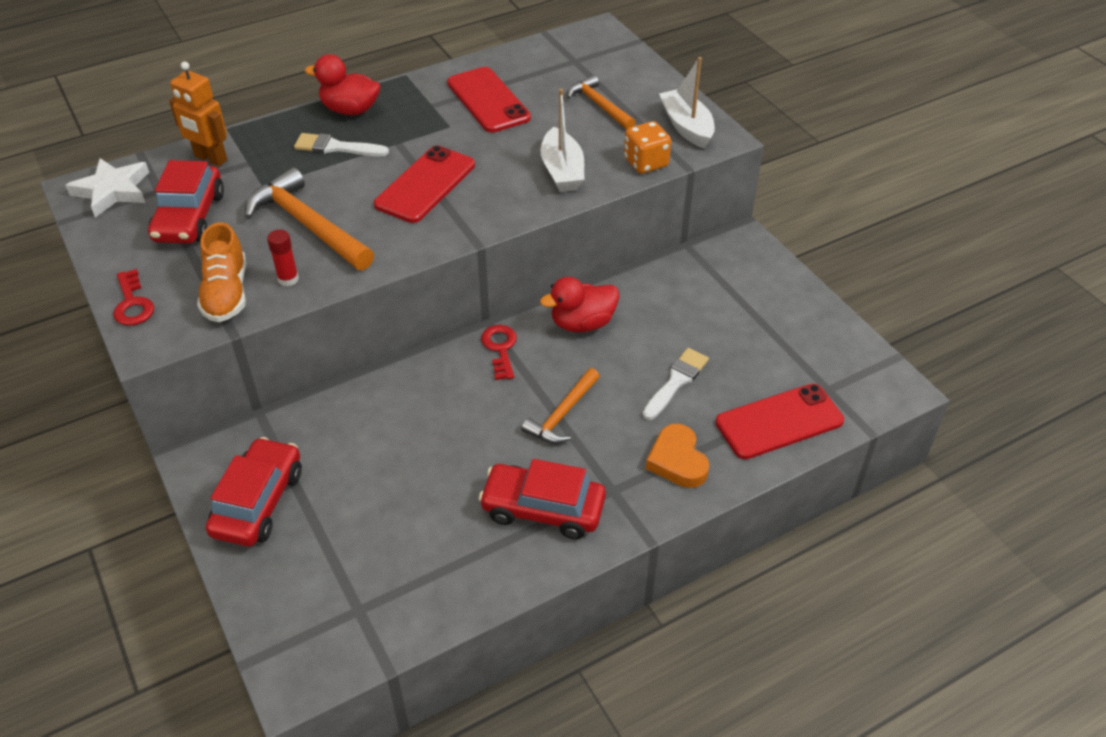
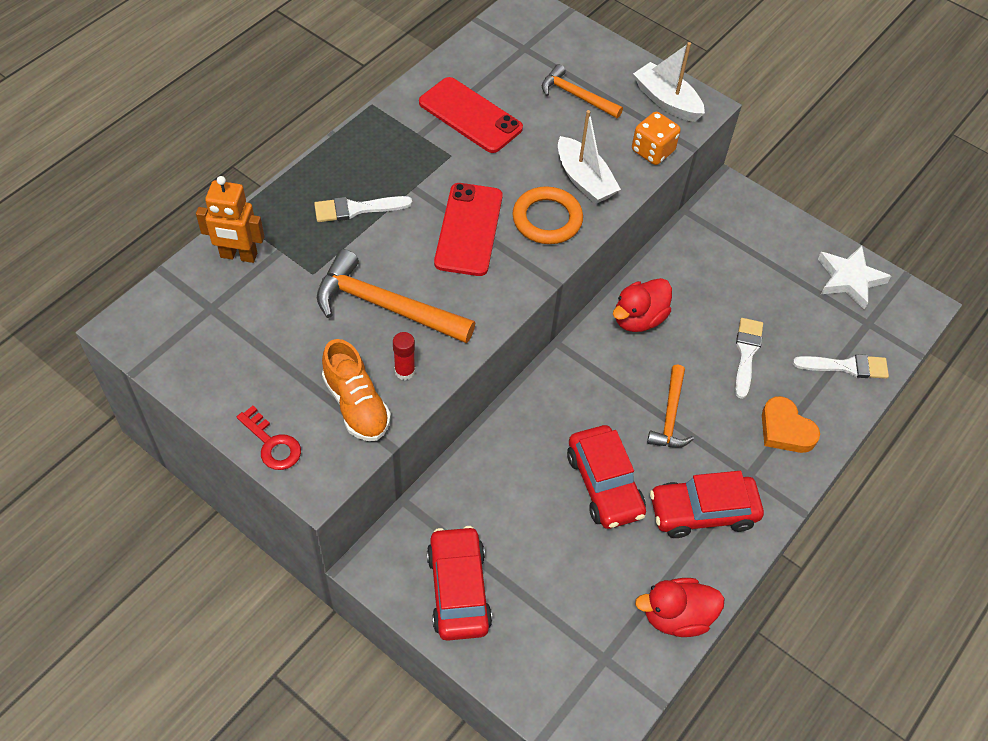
camera: 25 degrees left, 10 degrees up
white star [65,158,149,217] -> white star moved to [818,246,891,310]
red car [148,160,224,244] -> red car moved to [567,425,646,529]
red duck [305,54,381,115] -> red duck moved to [635,578,725,637]
red key [481,325,517,380] -> none
red phone [716,383,844,459] -> white brush [793,354,889,379]
none -> orange ring [512,186,583,244]

